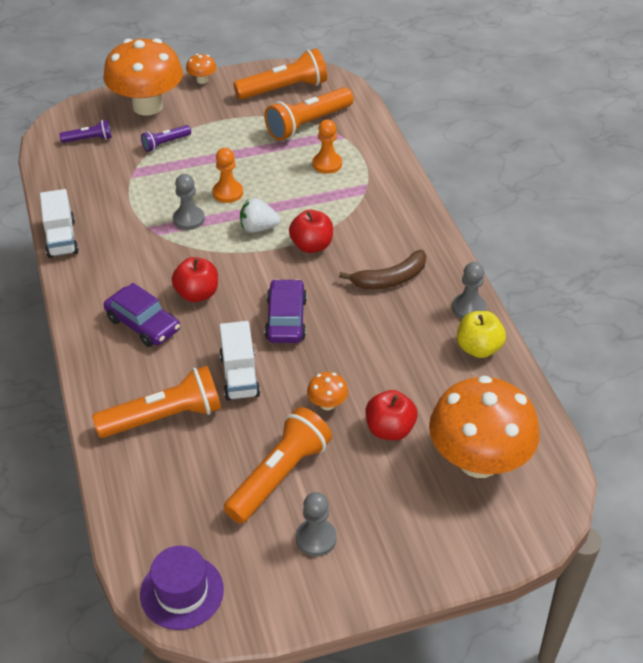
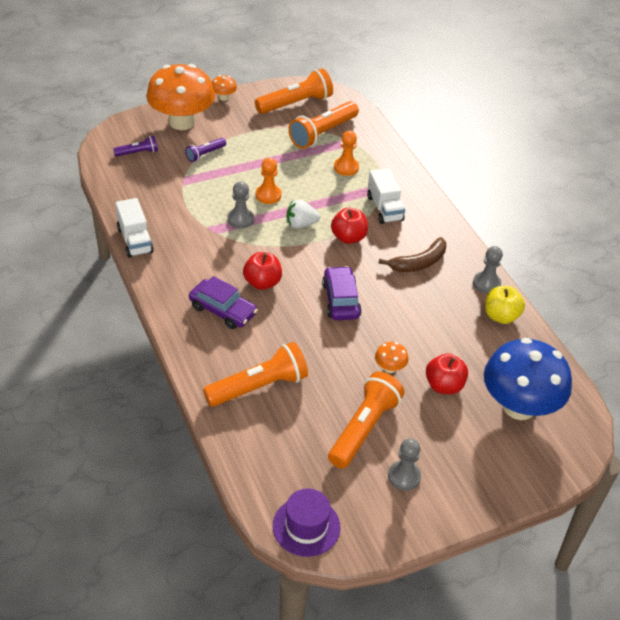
camera: 10 degrees left, 0 degrees up
white truck [219,321,260,401] -> white truck moved to [367,168,405,224]
orange mushroom [429,376,540,478] -> blue mushroom [484,338,572,420]

